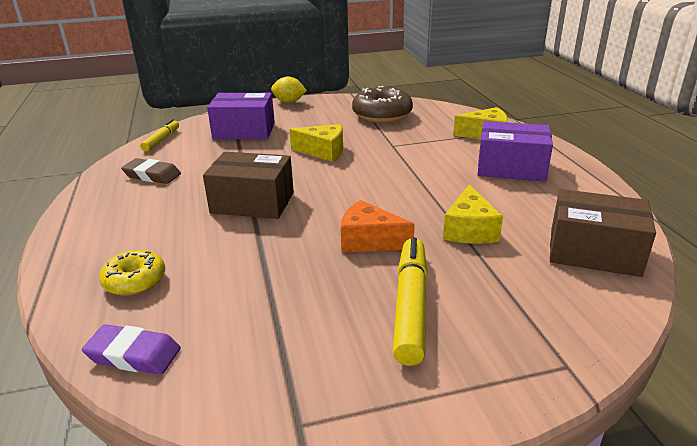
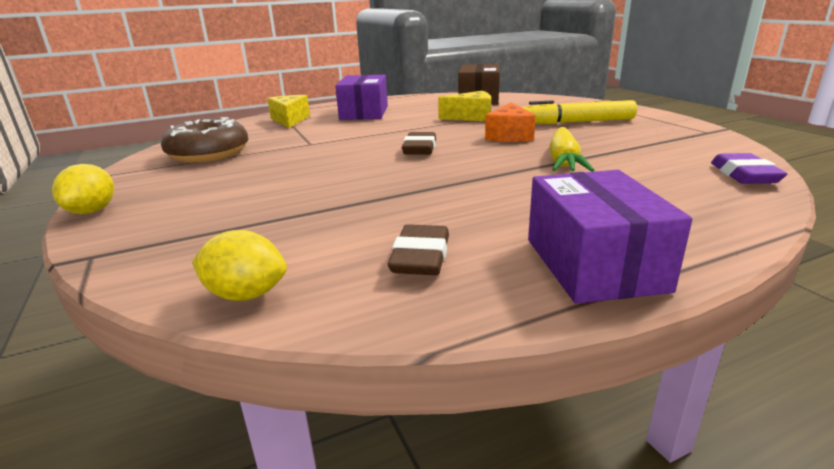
camera: 100 degrees left, 5 degrees down
yellow donut [99,250,165,296] -> none
yellow marker [140,119,179,152] -> yellow lemon [192,230,287,301]
brown box [203,152,294,219] -> none
purple box [207,93,275,139] -> purple box moved to [528,170,693,304]
yellow cheese [289,124,343,162] -> none
none -> brown eraser [402,132,436,155]
none -> yellow carrot [549,127,594,172]

